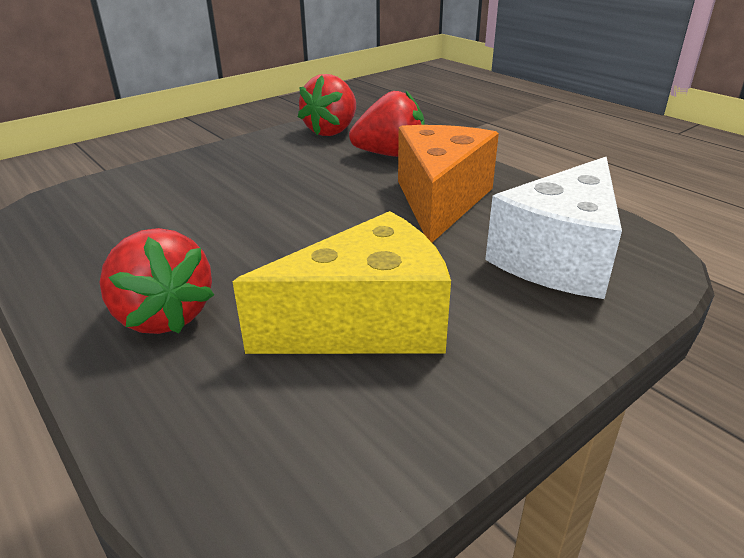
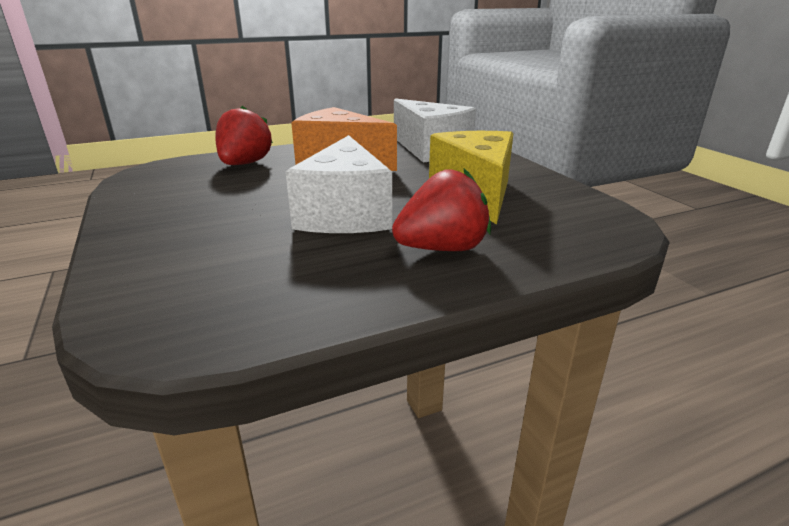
camera: 75 degrees left, 5 degrees down
red strawberry [298,74,356,136] -> none
none -> white cheese [286,135,392,233]

